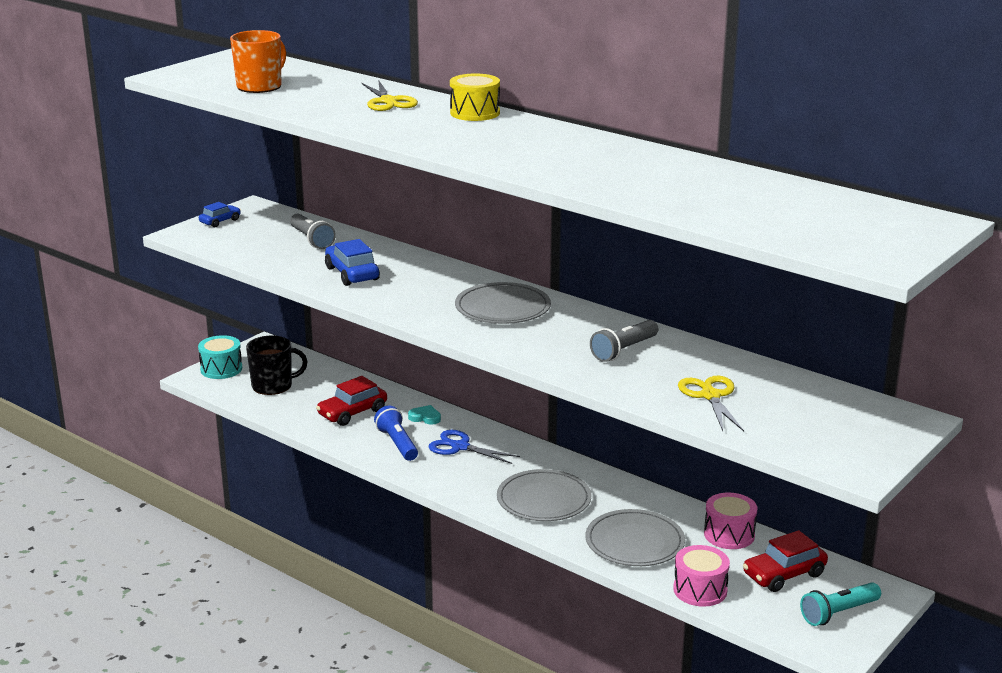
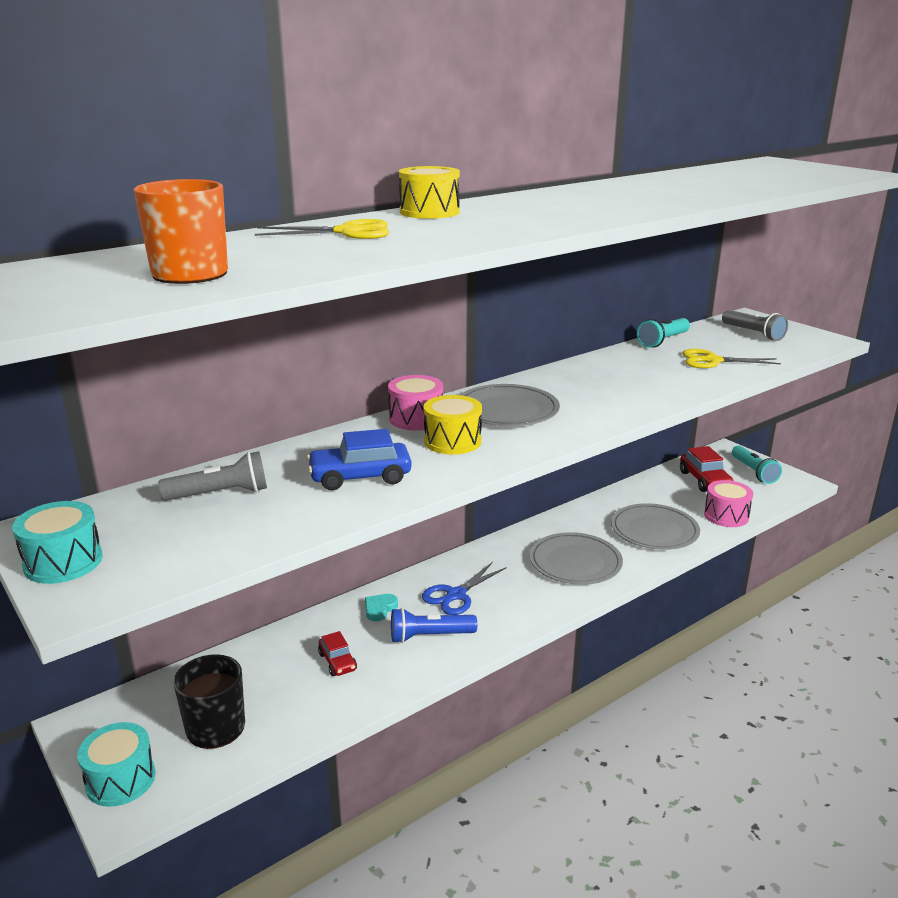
camera: 75 degrees left, 0 degrees up
blue car [199,202,241,227] -> turquoise drum [12,501,102,584]
red car [316,376,387,426] -> red car [318,631,357,676], size x0.61
grey flashlight [590,320,658,362] -> grey flashlight moved to [722,310,788,341]
pink drum [704,492,757,549] -> pink drum moved to [388,375,443,430]
none -> yellow drum [424,395,482,455]
none -> turquoise flashlight [637,318,690,348]

